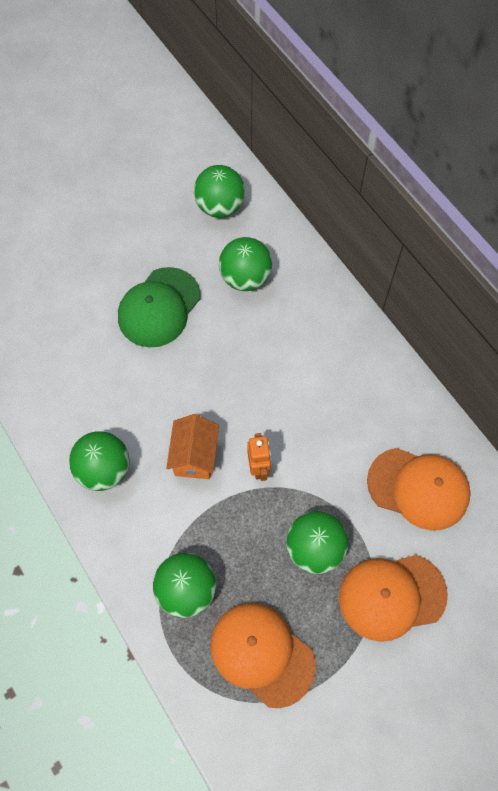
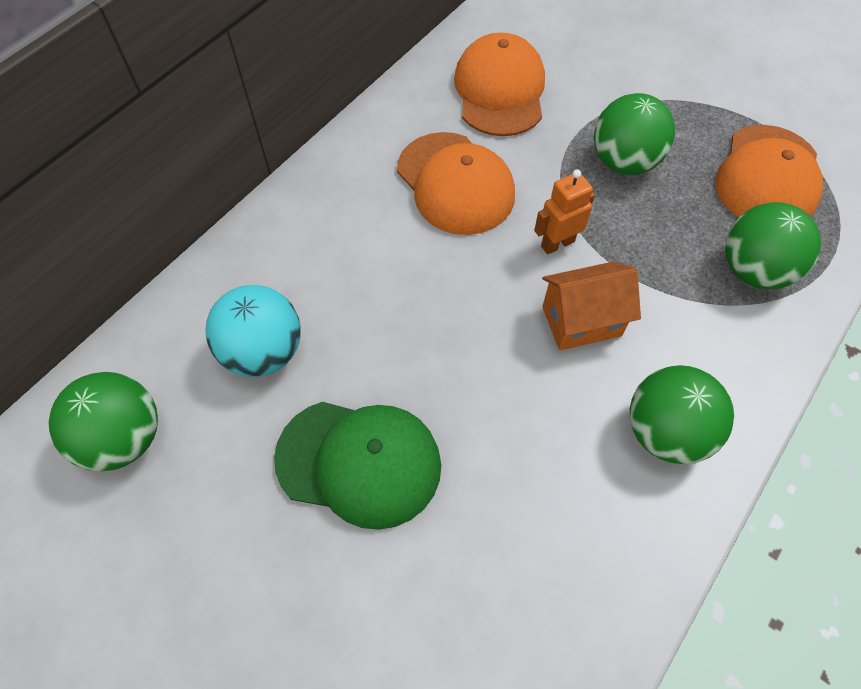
camera: 110 degrees left, 5 degrees down
green ball [219,237,272,291] -> turquoise ball [205,285,301,377]
orange cap [339,555,448,642] -> orange cap moved to [397,132,515,235]

